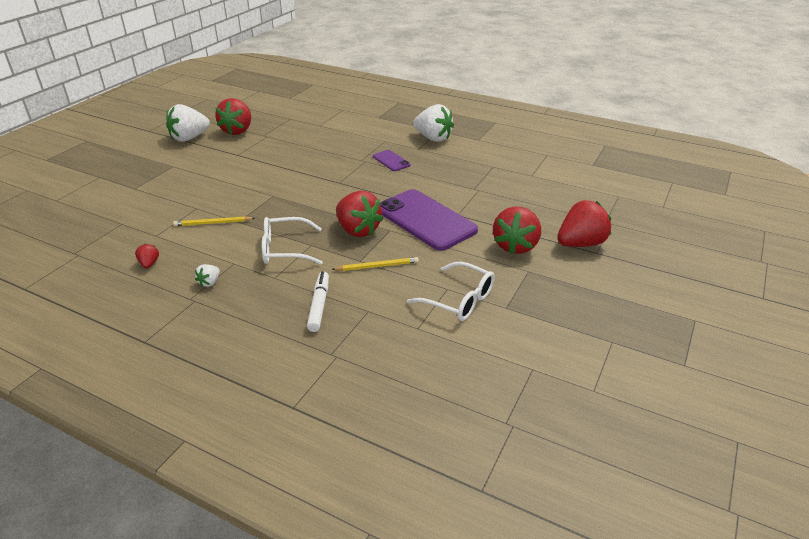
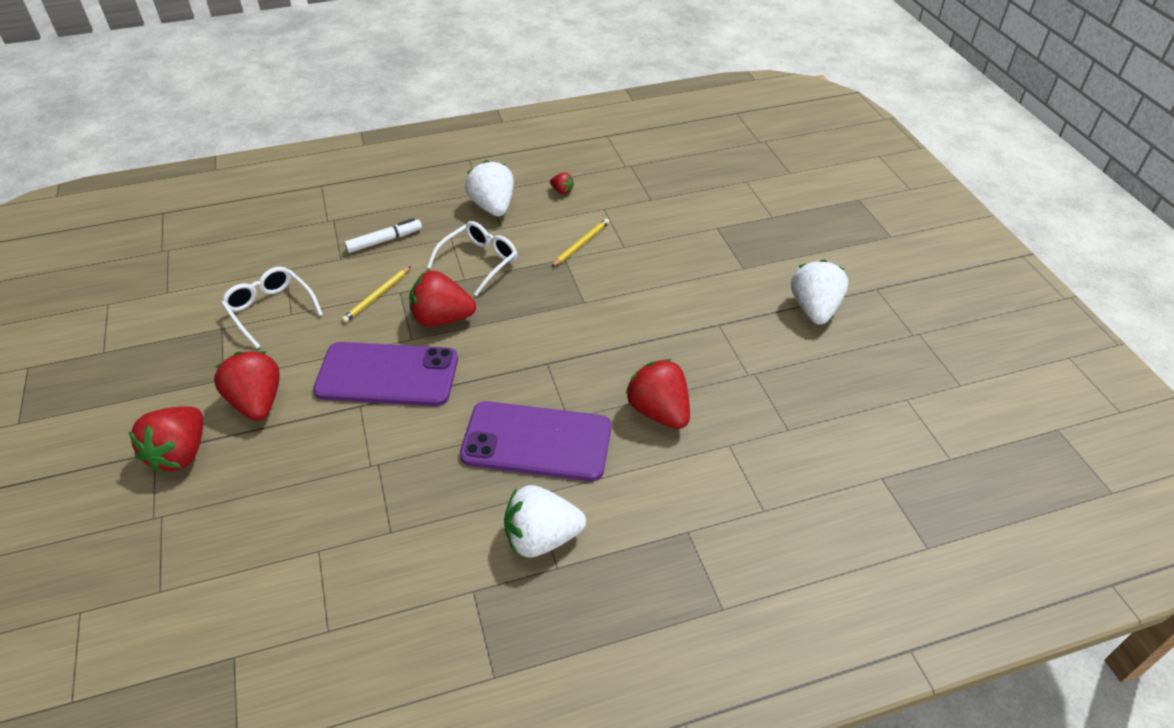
camera: 135 degrees right, 10 degrees up
white strawberry [195,264,220,287] -> white strawberry [465,160,514,216], size x2.22
red strawberry [215,98,251,135] -> red strawberry moved to [625,359,690,429]
white marker [307,271,329,332] -> white marker turned 75 degrees counterclockwise [344,218,422,253]
purple phone [373,150,411,171] -> purple phone [460,401,611,481], size x2.19
white glasses [407,262,495,321] -> white glasses turned 60 degrees clockwise [221,267,323,349]

